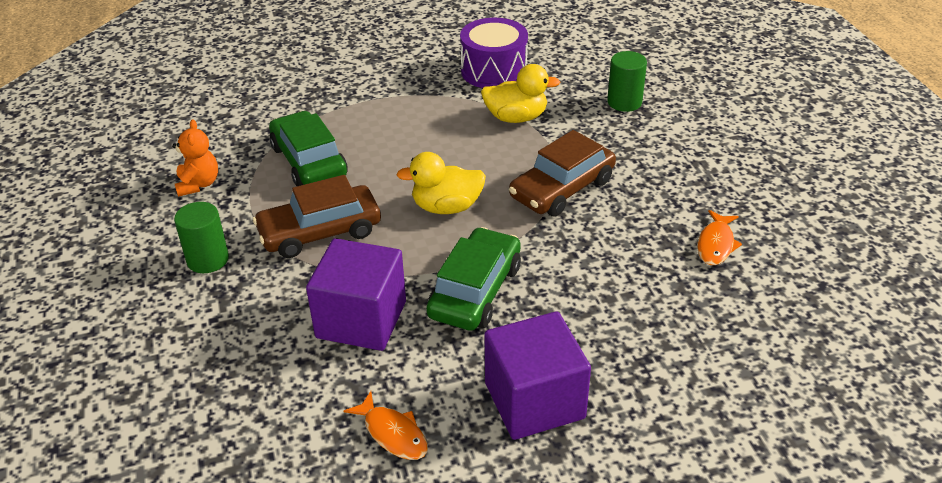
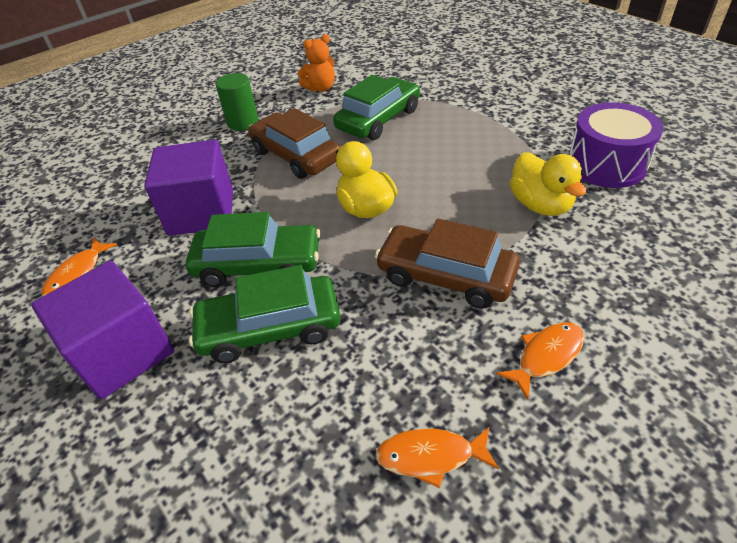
camera: 70 degrees right, 5 degrees up
green cylinder [607,51,647,112] -> none
none -> green car [189,265,341,363]
none -> orange fish [496,322,584,400]

